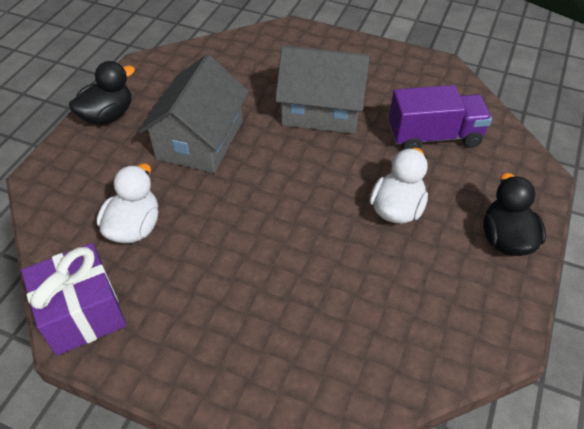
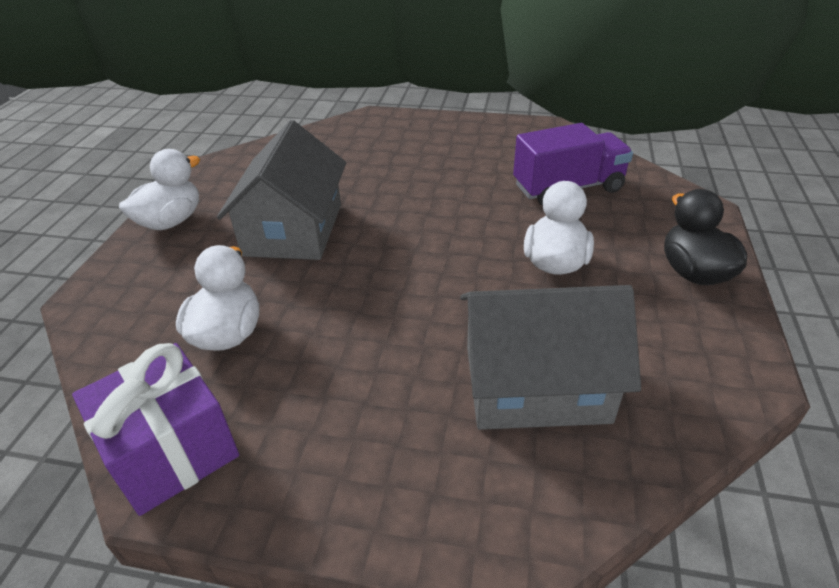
camera: 10 degrees left, 10 degrees down
black duck [69,61,135,125] -> white duck [119,149,200,230]
grey house [275,45,370,134] -> grey house moved to [460,285,641,430]

